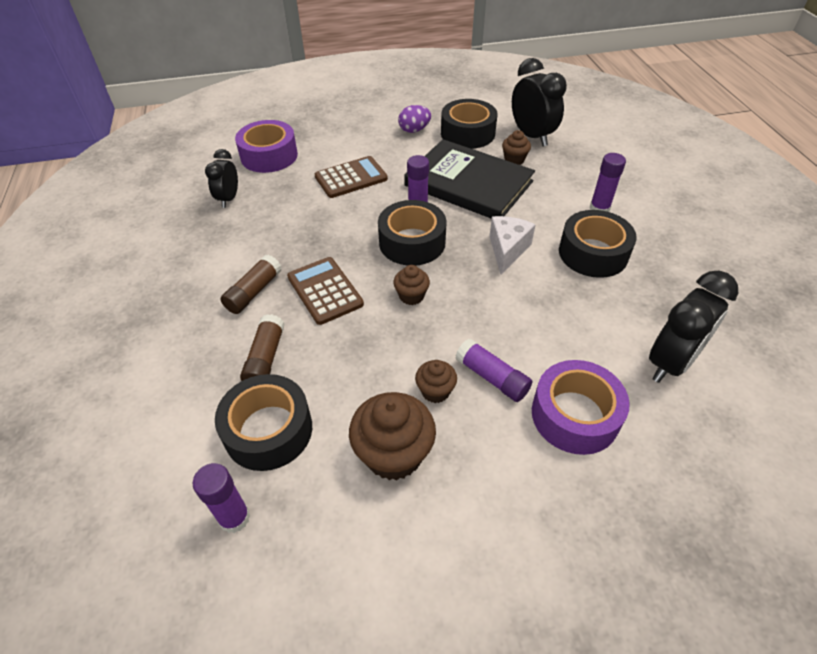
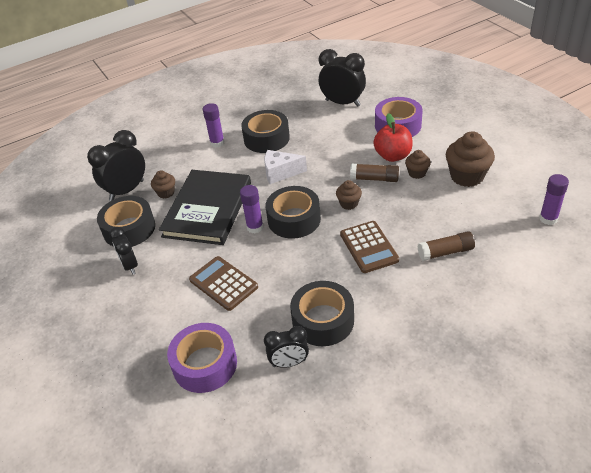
camera: 105 degrees left, 5 degrees down
black tape [215,374,312,471] -> black tape moved to [290,281,354,346]
brown glue stick [220,255,282,314] -> brown glue stick moved to [350,163,399,182]
brown calculator [287,257,364,325] -> brown calculator turned 60 degrees counterclockwise [340,221,399,273]
purple egg [398,105,431,133] -> black clock [109,227,138,274]
purple glue stick [455,339,532,402] -> red apple [373,113,413,162]

